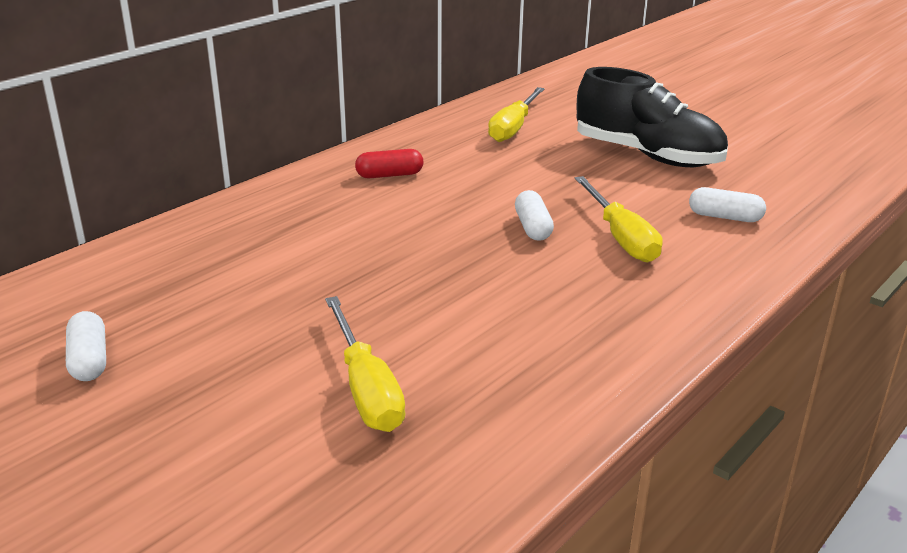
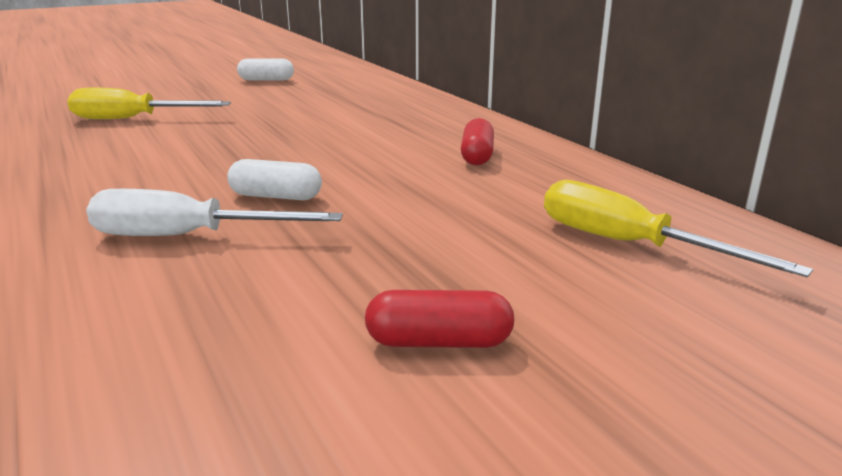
camera: 110 degrees right, 5 degrees down
yellow screwdriver [575,176,663,262] -> white screwdriver [86,189,343,236]
black shoe [577,67,728,167] -> red capsule [365,290,514,348]
white capsule [689,187,766,222] -> none

